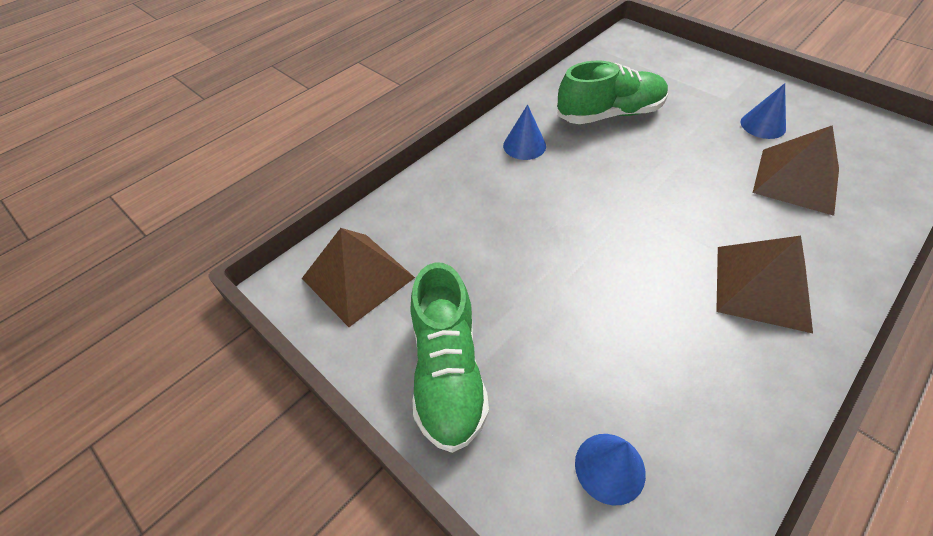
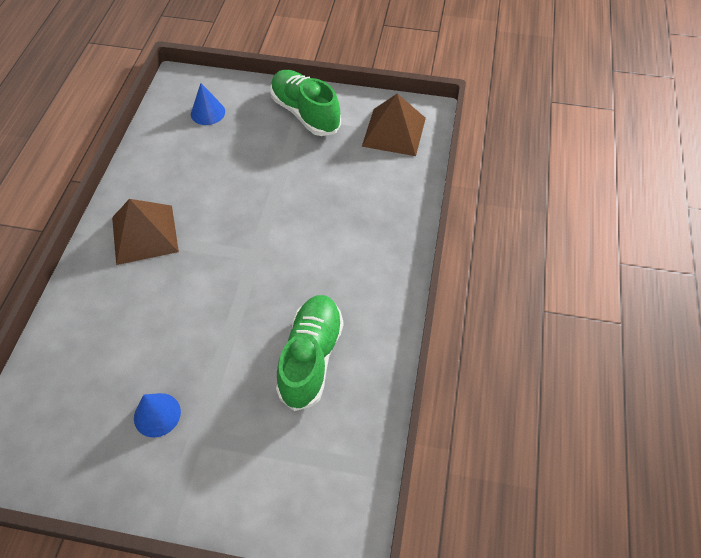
camera: 145 degrees right, 5 degrees up
blue cone [503,105,546,160] -> none
green shoe [557,61,668,124] -> green shoe turned 150 degrees clockwise [276,295,343,411]
brown pyramid [753,125,839,216] -> none

